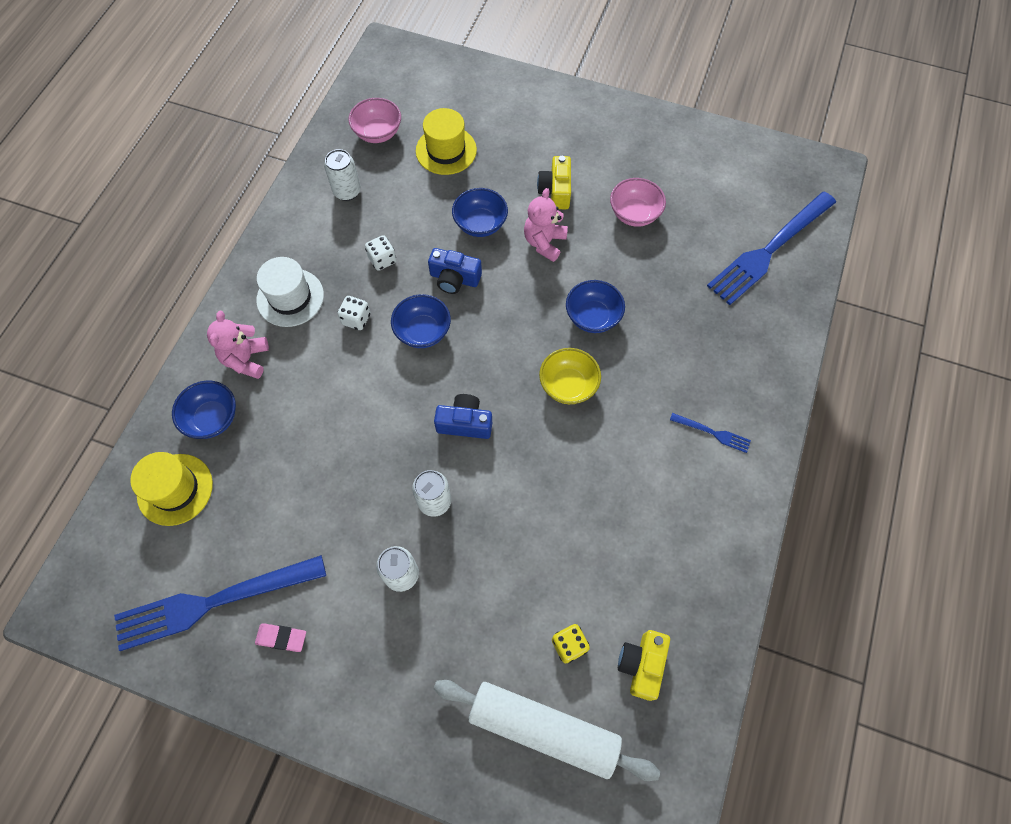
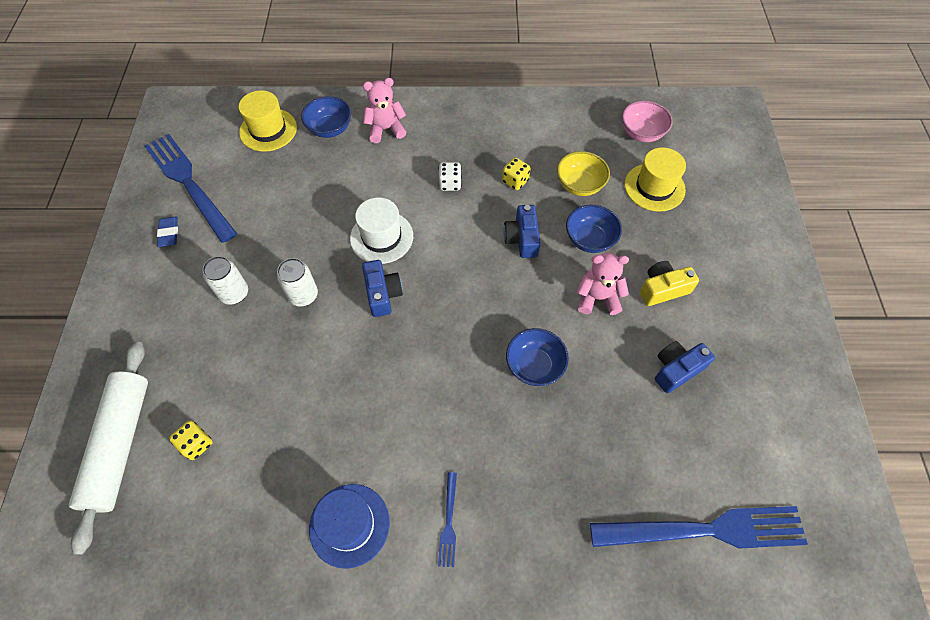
camera: 70 degrees right, 5 degrees down
pink eraser [255,624,306,652] -> blue eraser [157,217,178,247]
white hat [256,257,324,327] -> white hat moved to [350,197,413,264]
white can [324,149,361,201] -> none
white dice [365,235,396,271] -> yellow dice [502,158,531,190]
blue bowl [391,294,451,348] -> none
yellow bowl [539,348,601,404] -> yellow bowl moved to [557,151,610,196]
pink bowl [610,178,666,227] -> blue camera [655,341,715,393]
yellow camera [618,630,670,701] -> none
blue fork [707,192,836,305] -> blue fork turned 150 degrees clockwise [590,506,808,549]
none -> blue hat [309,484,390,569]

